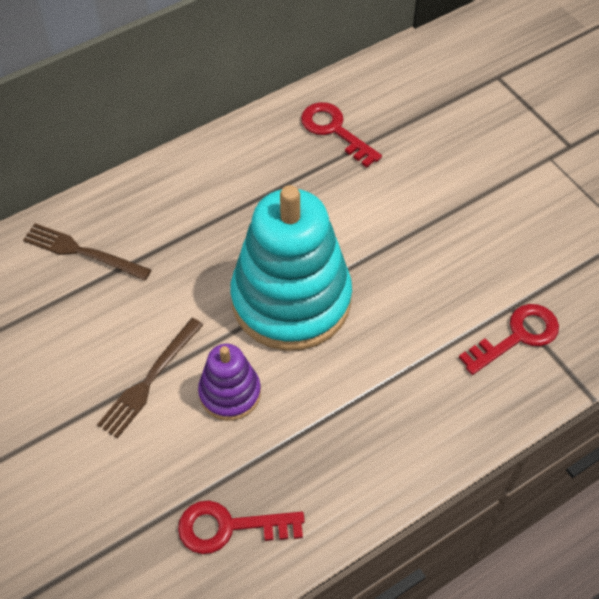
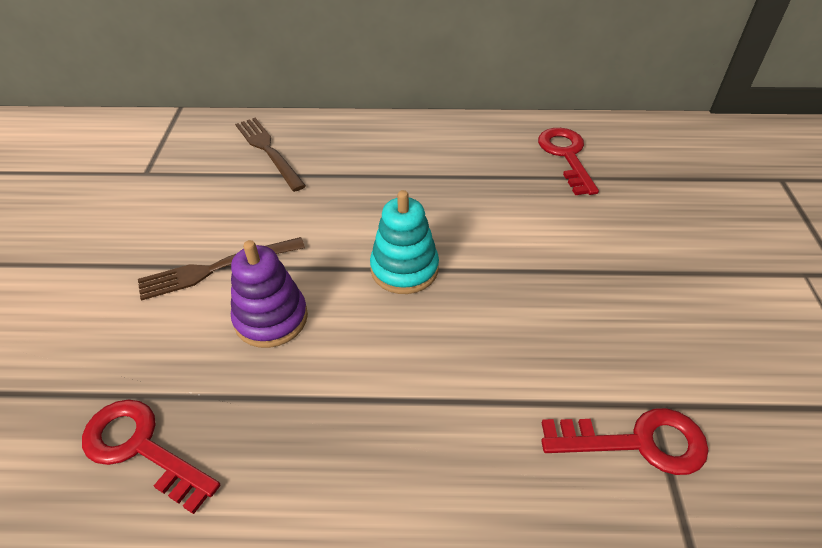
camera: 35 degrees right, 10 degrees down
turquoise stacking toy [231,185,352,351] -> turquoise stacking toy [370,190,439,294], size x0.49

